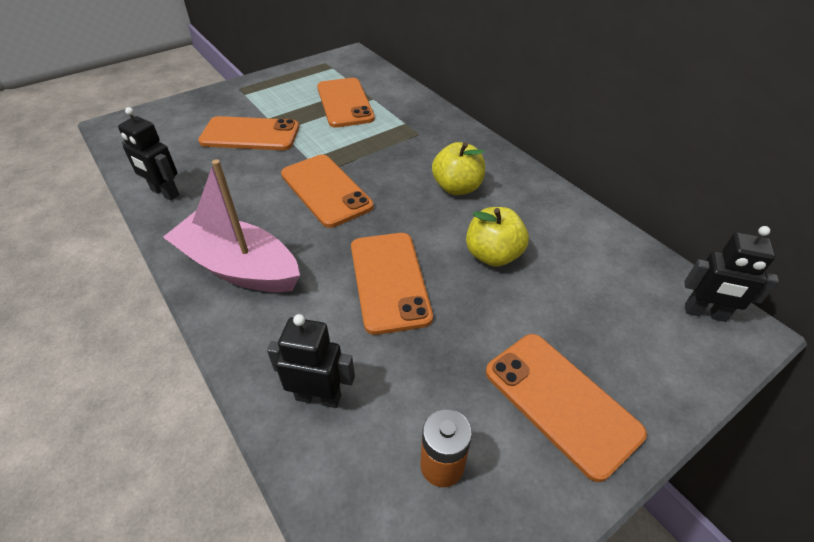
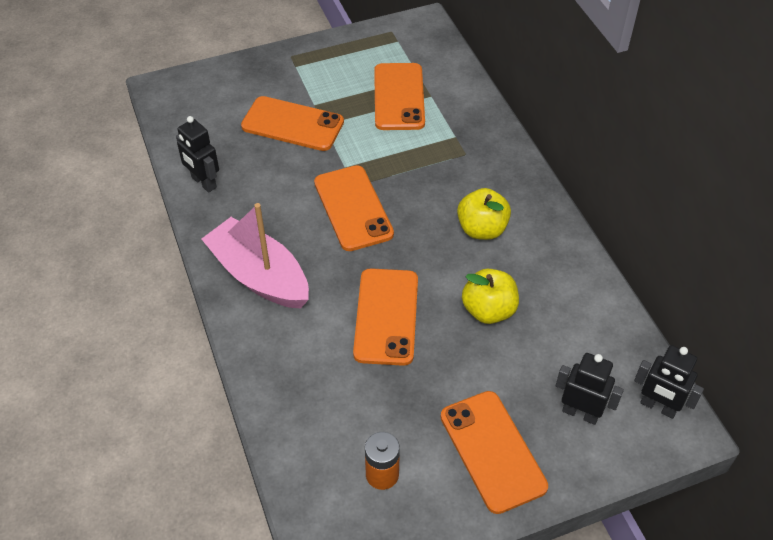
camera: 15 degrees right, 5 degrees up
black robot [267,314,355,408] -> black robot moved to [556,353,624,425]

